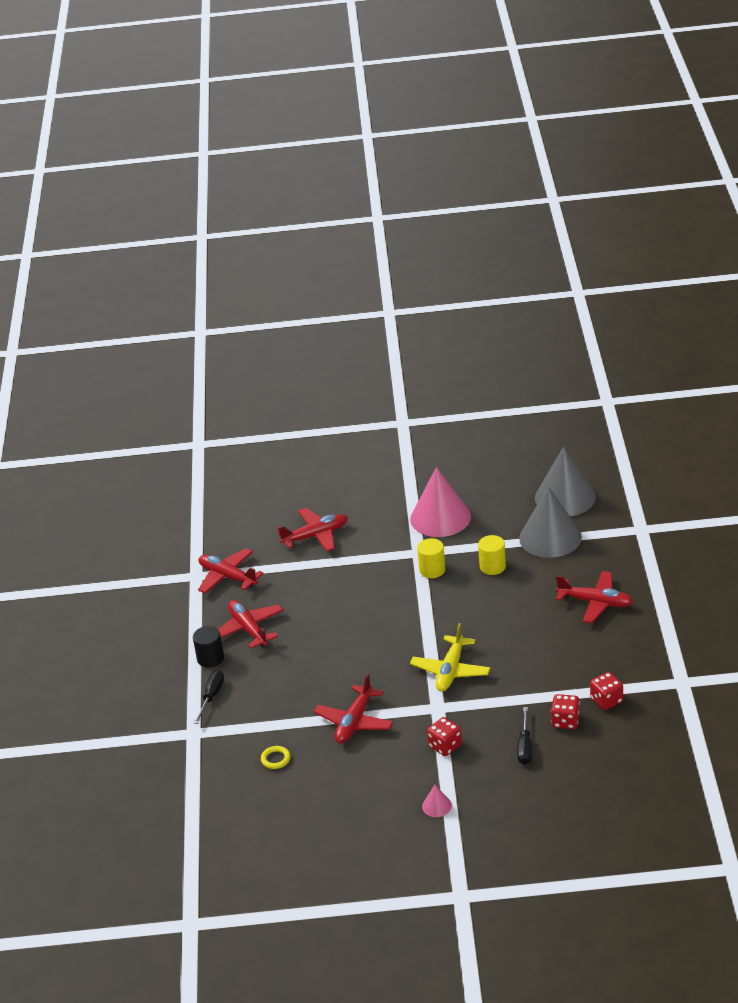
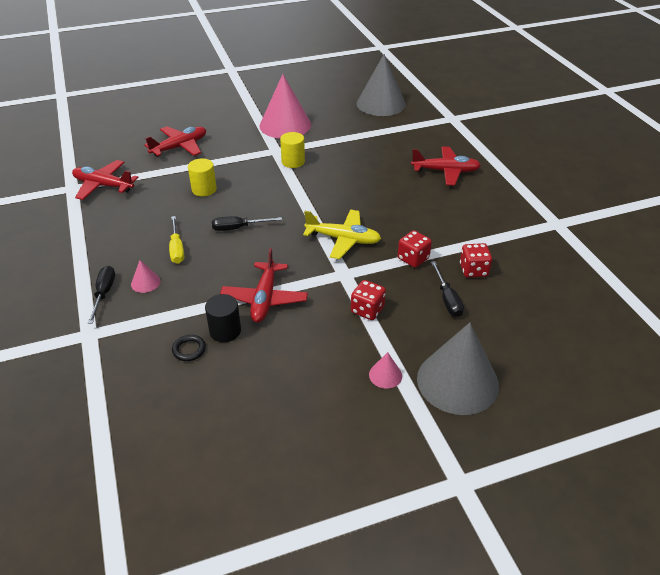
camera: 20 degrees left, 5 degrees up
black cylinder [193,626,224,667] -> black cylinder moved to [205,294,241,342]
red plane [218,600,283,649] -> none
yellow ring [261,746,291,769] -> black ring [172,335,206,361]
yellow plane [410,623,490,692] -> yellow plane turned 75 degrees counterclockwise [303,210,381,259]
yellow cylinder [478,535,506,575] -> yellow cylinder moved to [188,158,217,196]
grey cone [519,486,582,558] -> grey cone moved to [417,323,499,415]
red dice [590,672,623,710] -> red dice moved to [398,230,432,268]
none -> pink cone [131,260,160,293]
none -> yellow screwdriver [169,216,184,264]
none -> black screwdriver [212,217,282,231]

